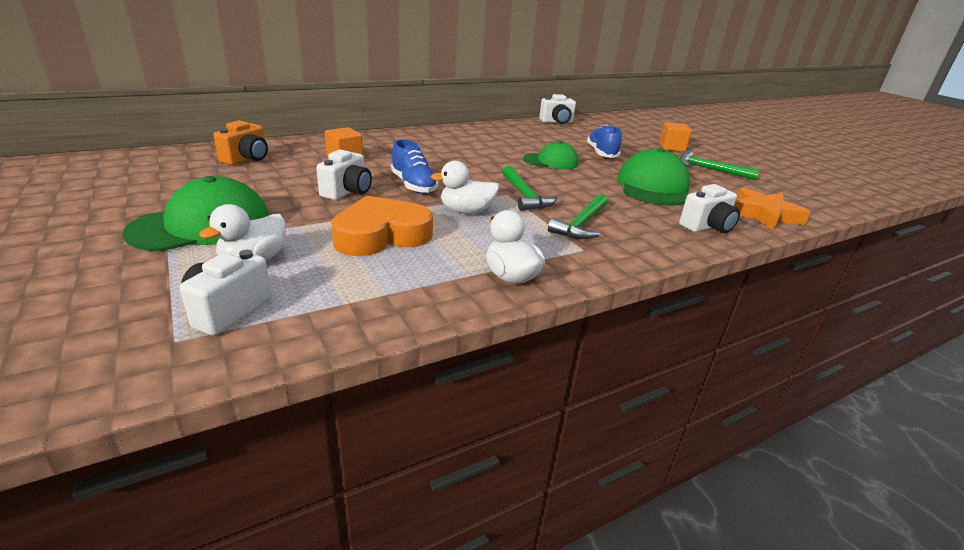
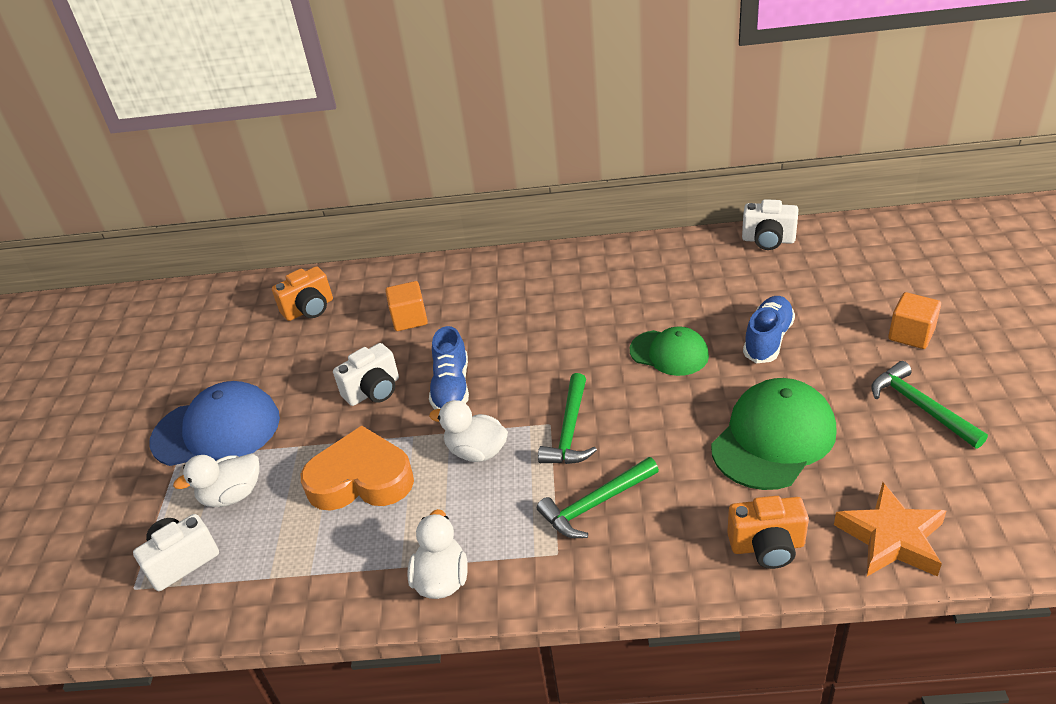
camera: 35 degrees right, 10 degrees up
green cap [123,176,269,251] -> blue cap [149,381,280,466]
white camera [679,184,740,233] -> orange camera [727,496,809,569]

